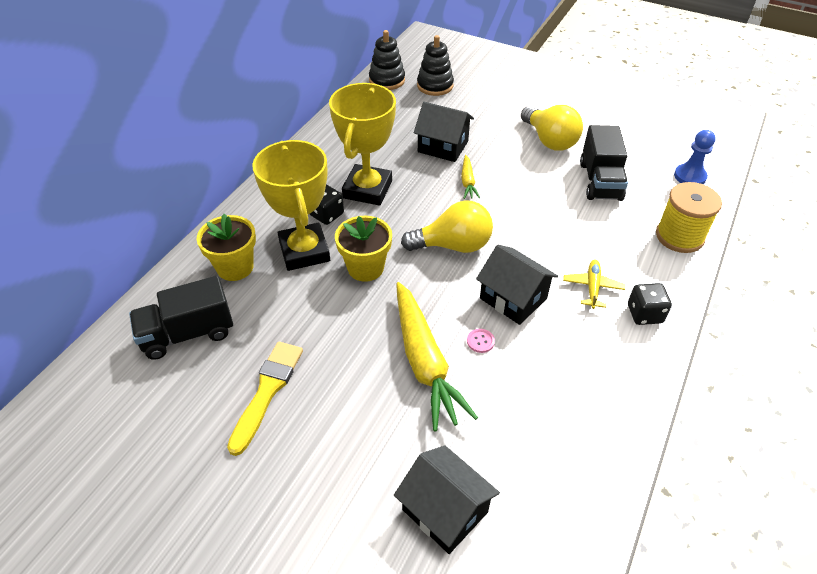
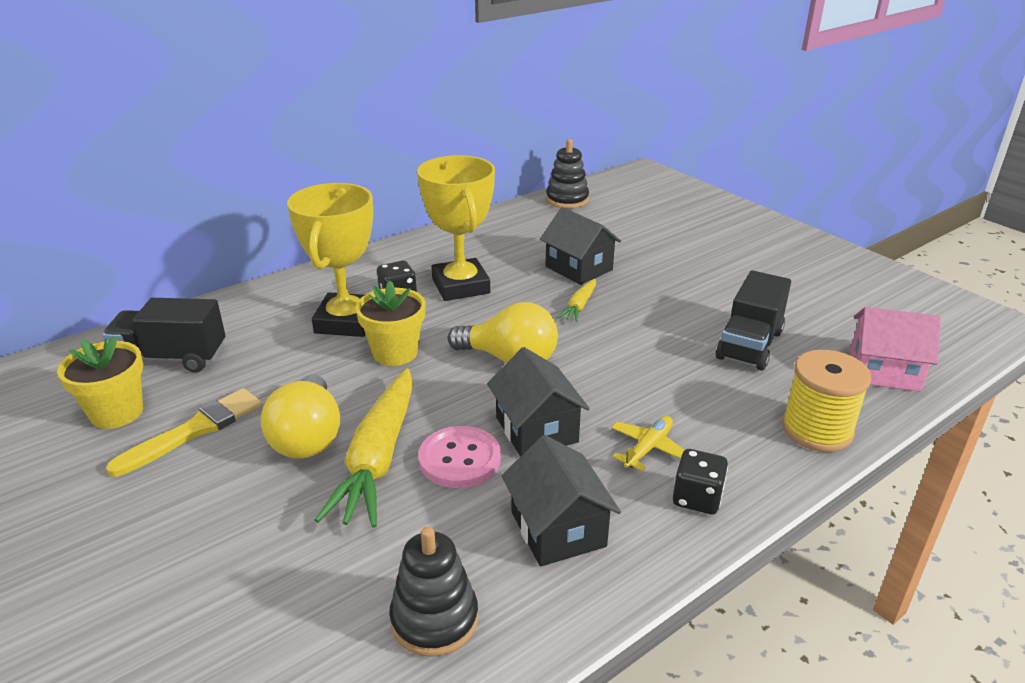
camera: 25 degrees right, 15 degrees down
yellow flower pot [197,214,256,281] -> yellow flower pot moved to [57,336,143,429]
yellow trophy [329,83,396,206] -> yellow trophy turned 60 degrees counterclockwise [417,155,495,301]
black house [394,445,500,554] -> black house moved to [502,435,621,567]
black stacking toy [417,35,454,96] -> black stacking toy moved to [389,527,478,657]
pink button [467,329,495,353] -> pink button [418,426,501,488], size x2.21
yellow light bulb [521,105,583,151] -> yellow light bulb moved to [261,374,340,459]
blue pawn [674,130,716,184] -> pink house [850,307,941,391]

